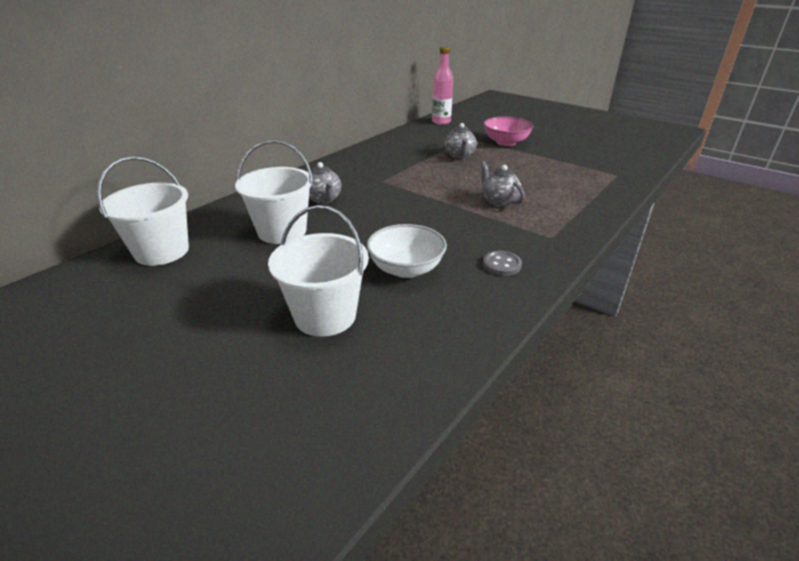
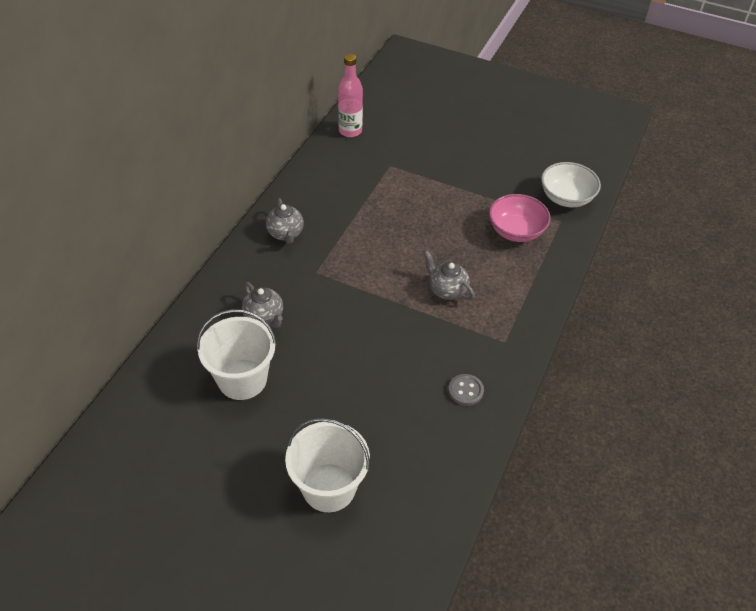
camera: 15 degrees left, 15 degrees up
white bucket [97,156,189,266] -> none
white bowl [367,224,447,278] -> white bowl moved to [541,162,601,207]
grey teapot [445,123,477,159] -> grey teapot moved to [266,198,304,244]
pink bowl [484,117,533,146] -> pink bowl moved to [489,194,551,242]

